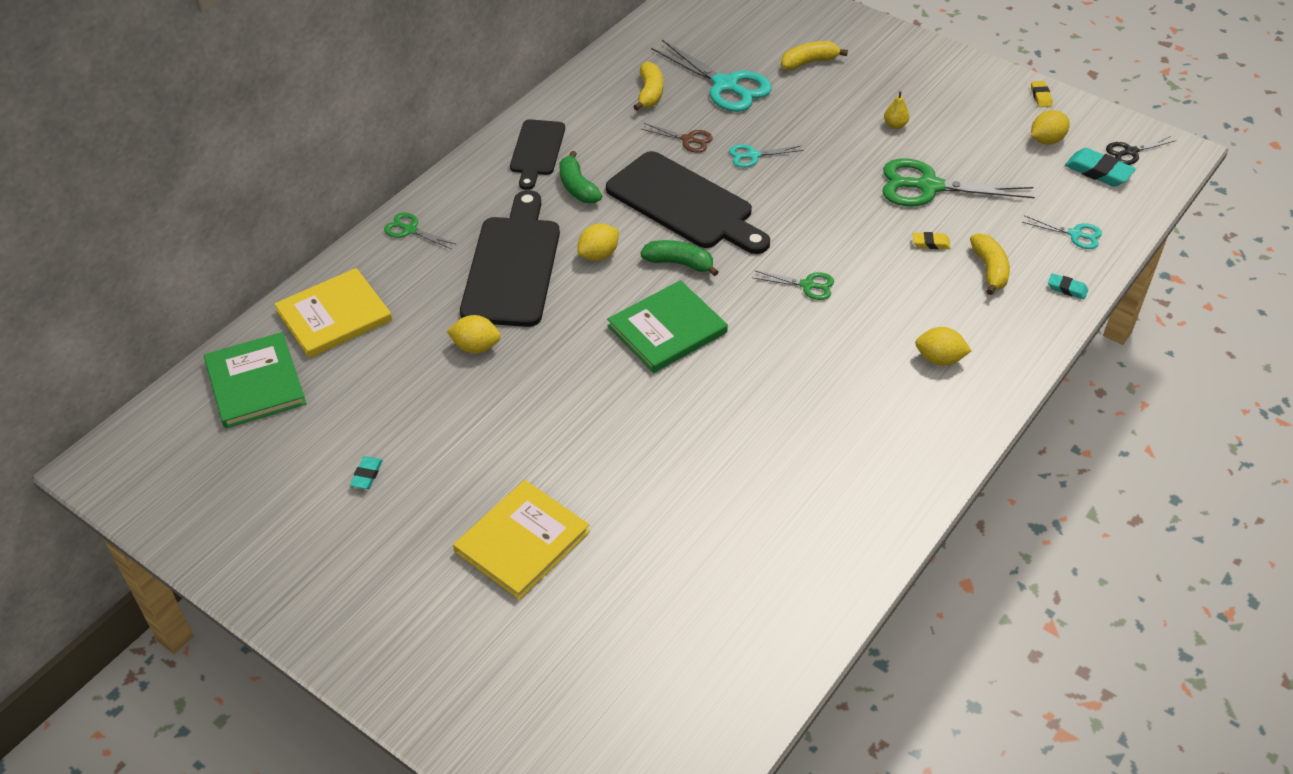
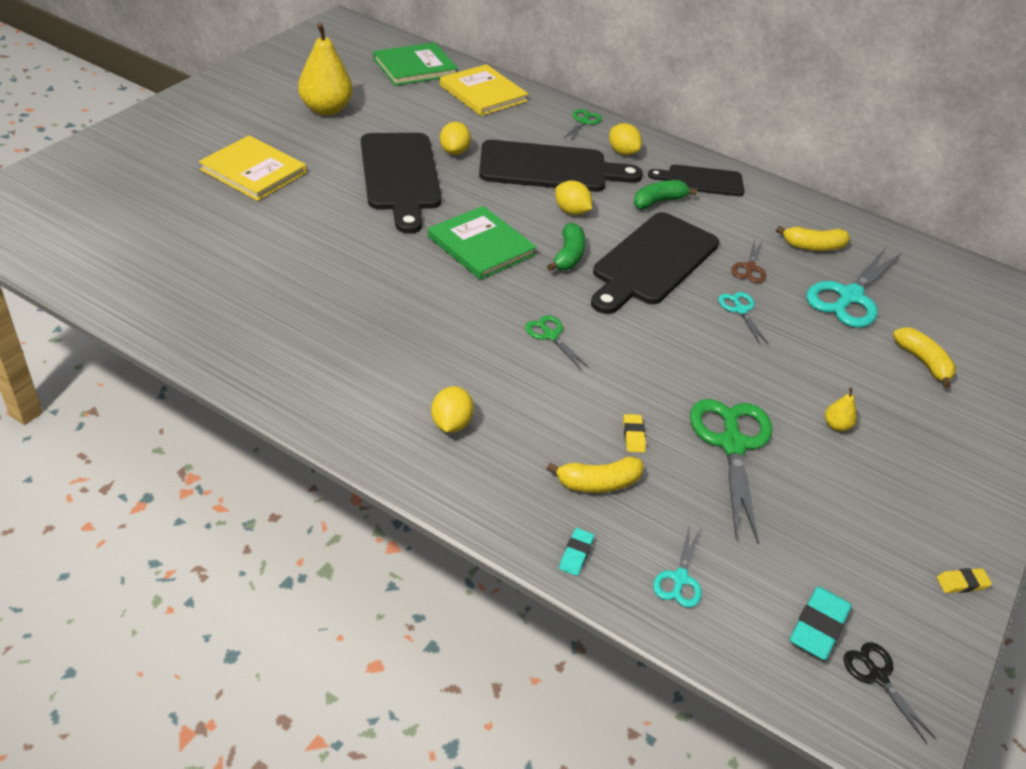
camera: 80 degrees right, 5 degrees down
turquoise eraser [350,456,383,489] -> yellow pear [298,23,353,116]
green scissors [754,271,834,300] -> green scissors turned 135 degrees clockwise [525,315,590,370]
yellow lemon [1031,110,1070,145] -> yellow lemon moved to [609,123,642,155]
none -> black cutting board [361,133,442,234]

